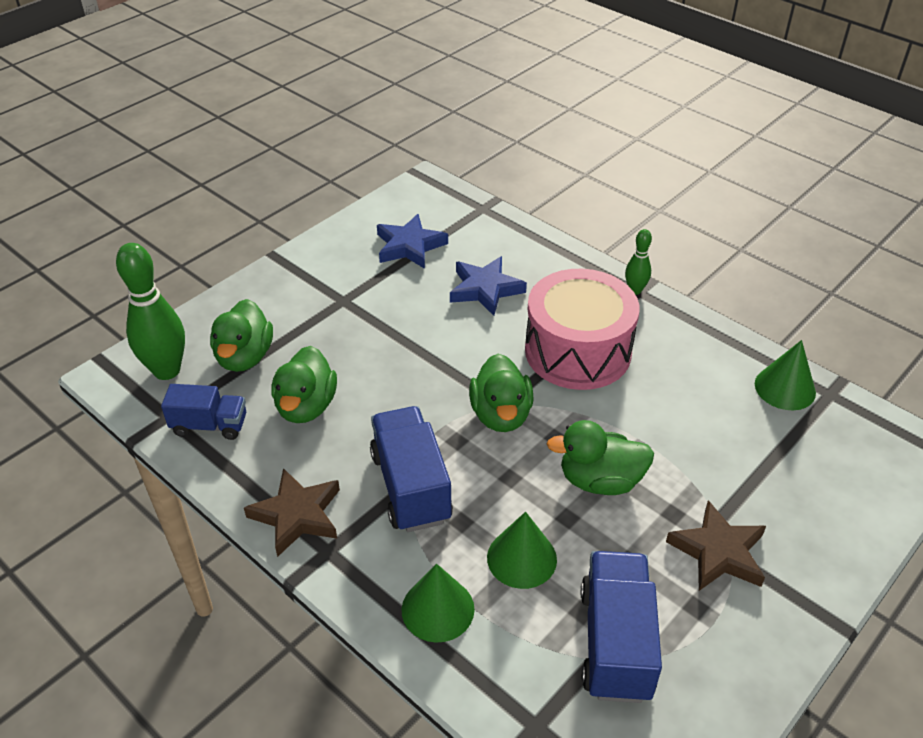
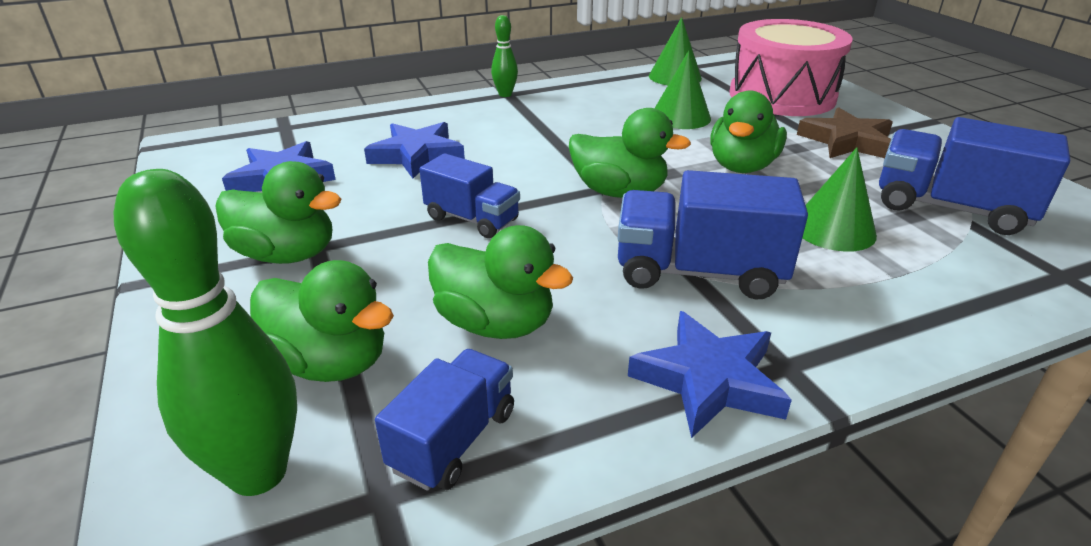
camera: 65 degrees left, 10 degrees down
brown star [244,468,340,557] -> blue star [628,311,792,438]
green cone [401,564,475,643] -> green cone moved to [654,51,711,129]
pink drum [525,269,639,390] -> pink drum moved to [730,19,853,116]
none -> green duck [215,161,342,264]
none -> blue truck [419,153,520,238]

